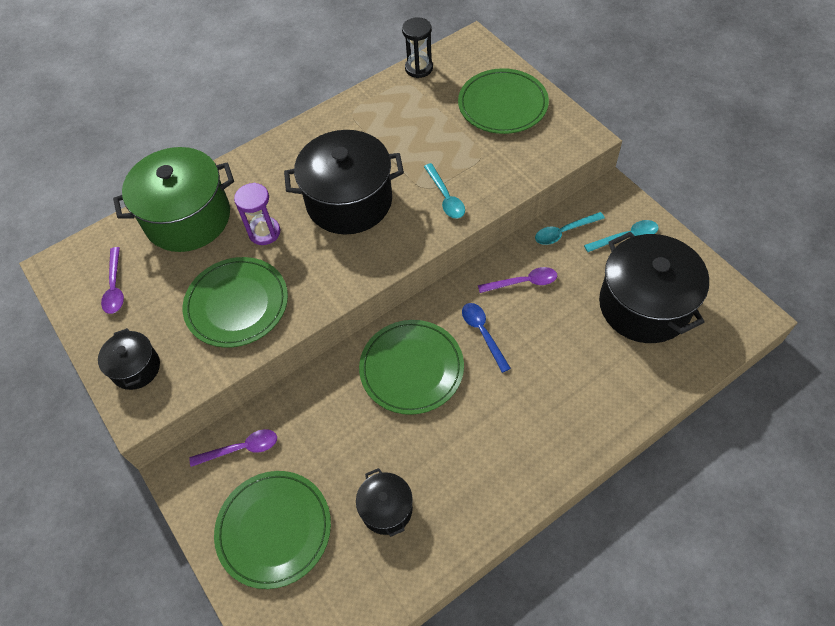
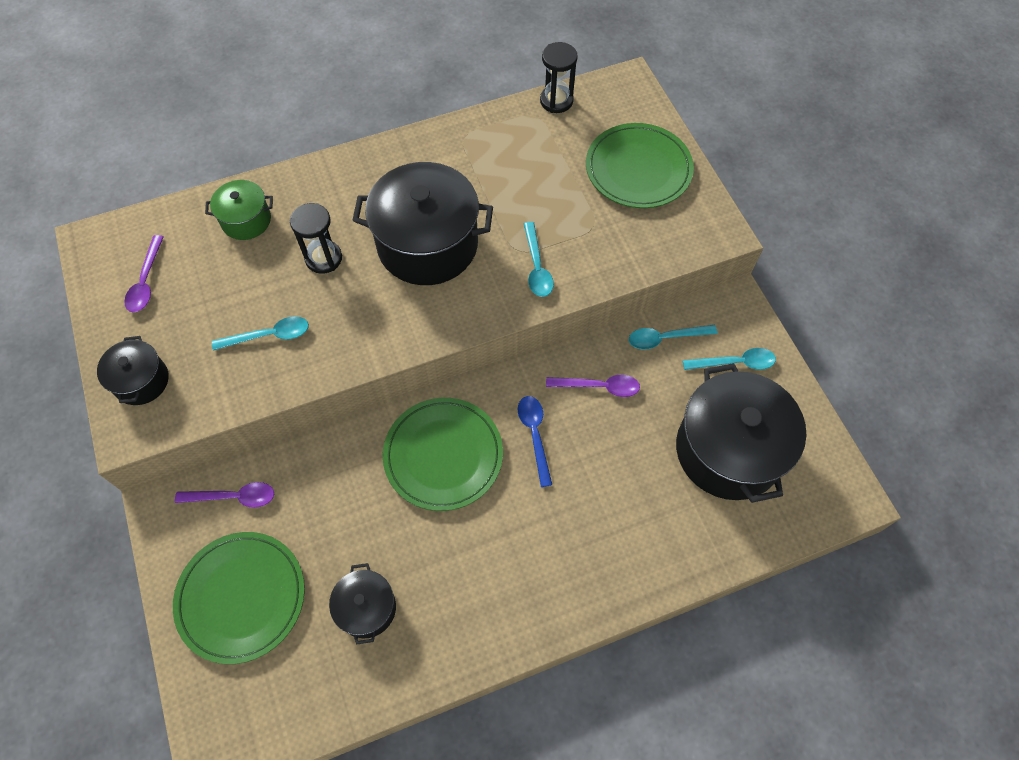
camera: 10 degrees right, 5 degrees up
green pot [113,147,234,252] -> green pot [205,180,273,240], size x0.50
green plate [183,257,288,348] -> turquoise spoon [212,316,309,351]
purple hourglass [234,183,280,245] -> black hourglass [290,203,342,274]

